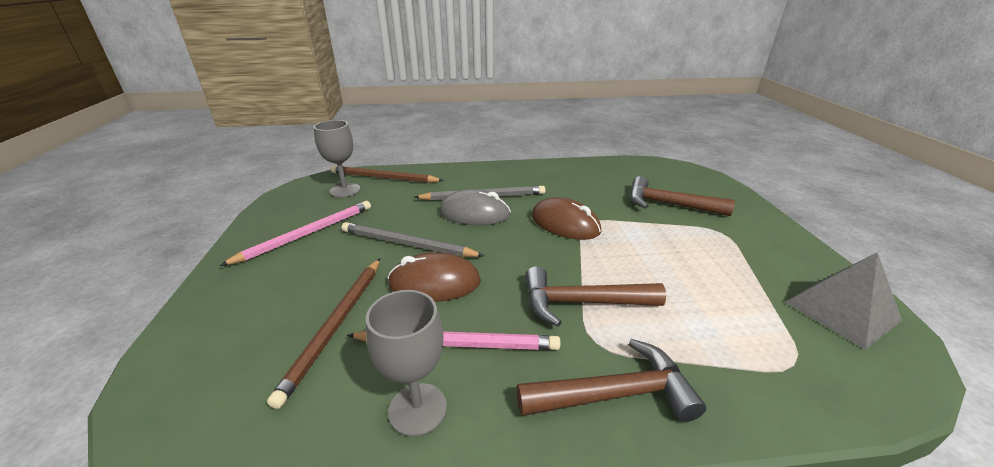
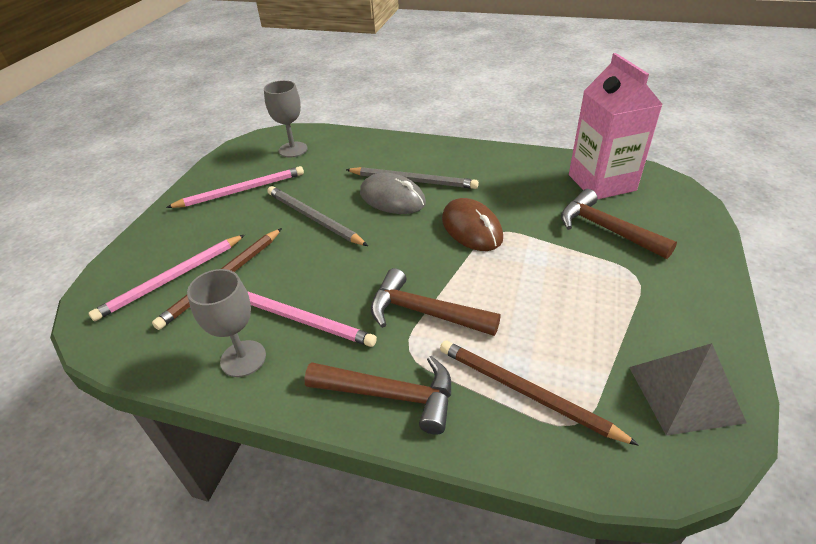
camera: 25 degrees right, 10 degrees up
brown pencil [330,165,444,183] -> brown pencil moved to [440,341,639,446]
brown mouse [388,252,481,302] -> none
none -> pink pencil [89,235,245,321]
none -> pink carton [569,53,663,200]

